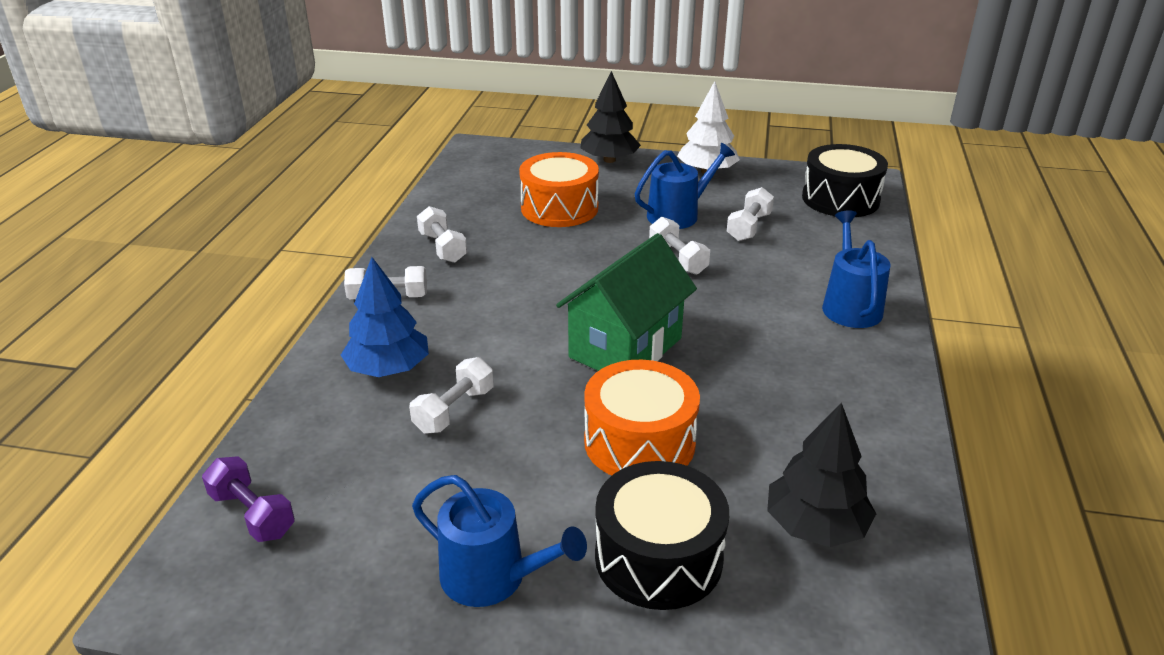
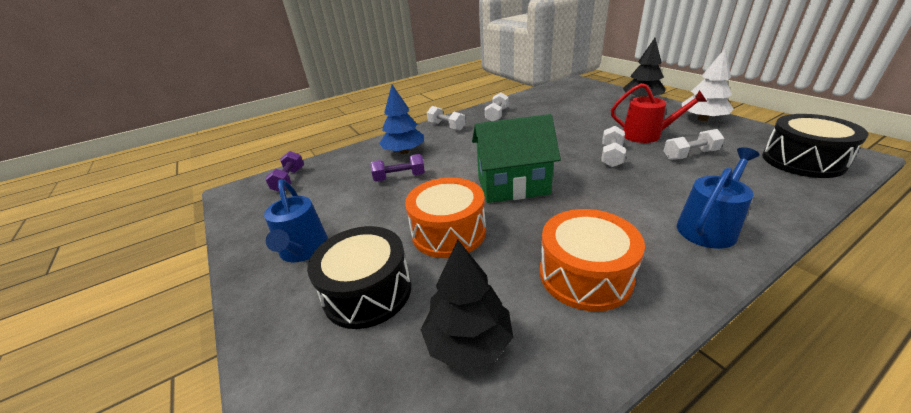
camera: 50 degrees right, 0 degrees up
white dumbbell [409,357,494,434] -> purple dumbbell [370,154,425,182]
orange drum [519,152,599,227] -> orange drum moved to [540,209,645,312]
blue watering can [635,143,735,229] -> red watering can [611,83,707,143]

